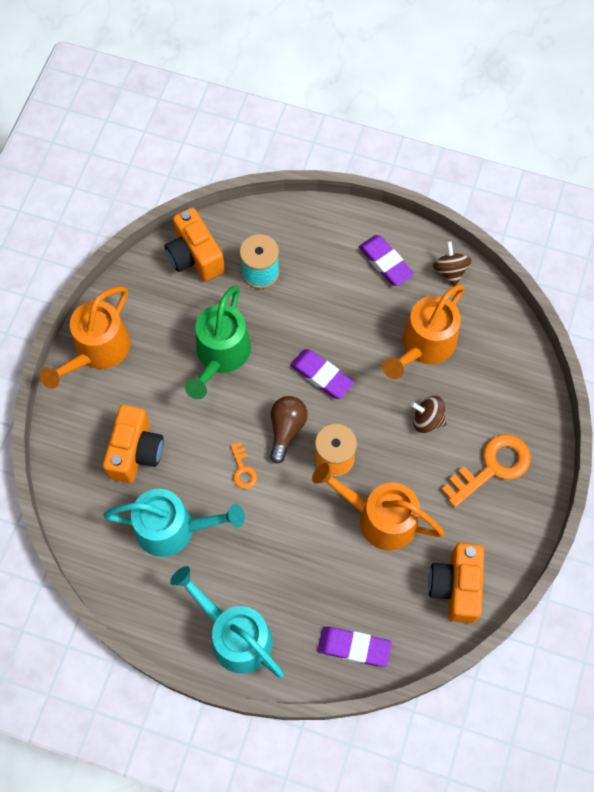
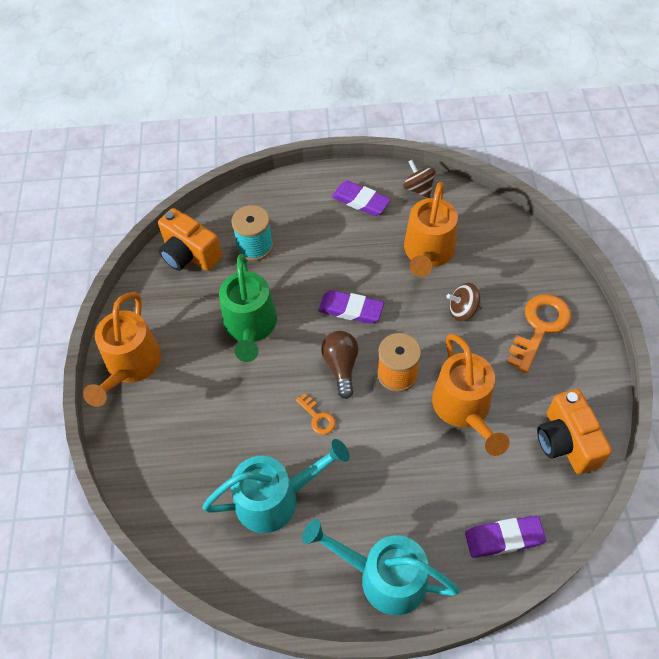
camera: 20 degrees left, 10 degrees down
orange camera [103,405,164,483] -> none
orange watering can [312,463,445,551] -> orange watering can turned 105 degrees counterclockwise [432,334,510,456]

